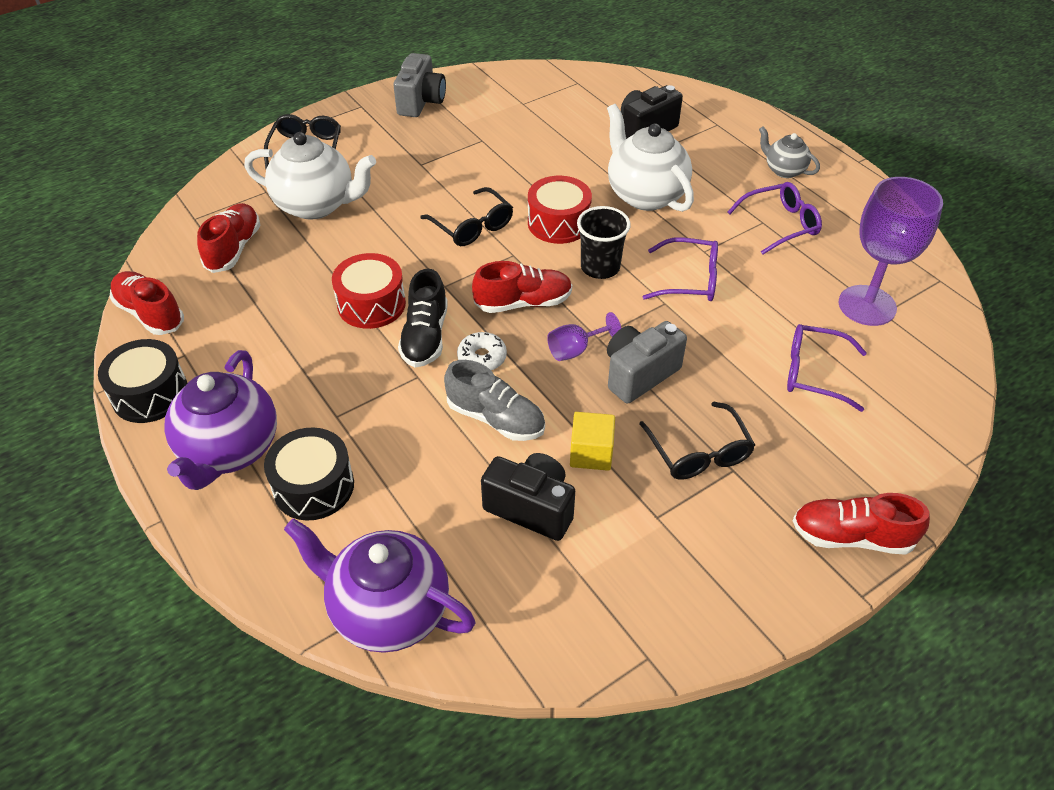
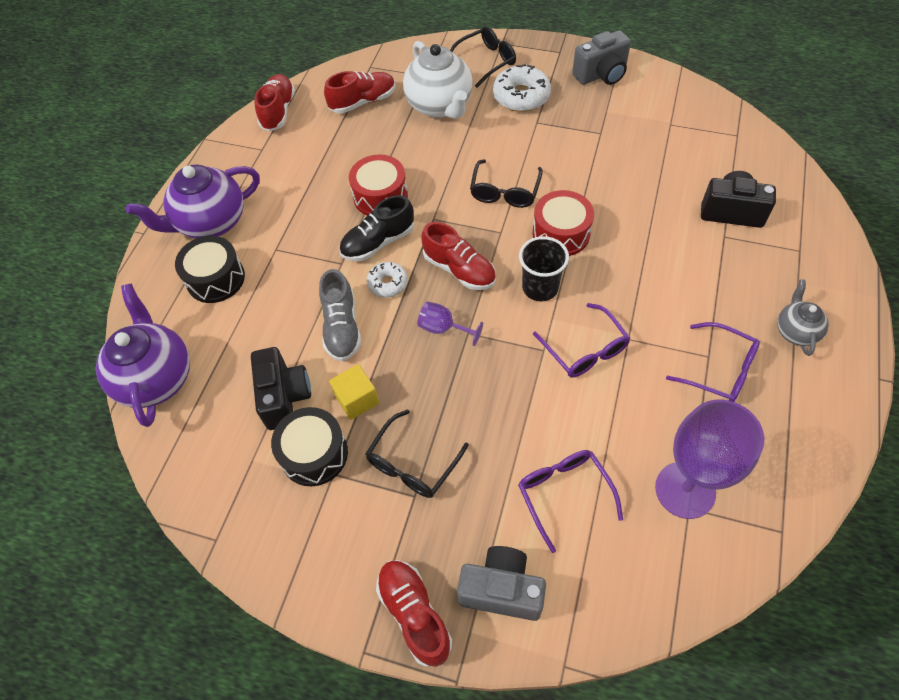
camera: 55 degrees right, 10 degrees up
black drum [98,339,187,423] -> black drum moved to [271,407,348,486]
white teapot [607,104,694,212] -> none
grey camera [607,321,687,403] -> grey camera moved to [457,546,546,621]
none -> white donut [493,64,551,112]

